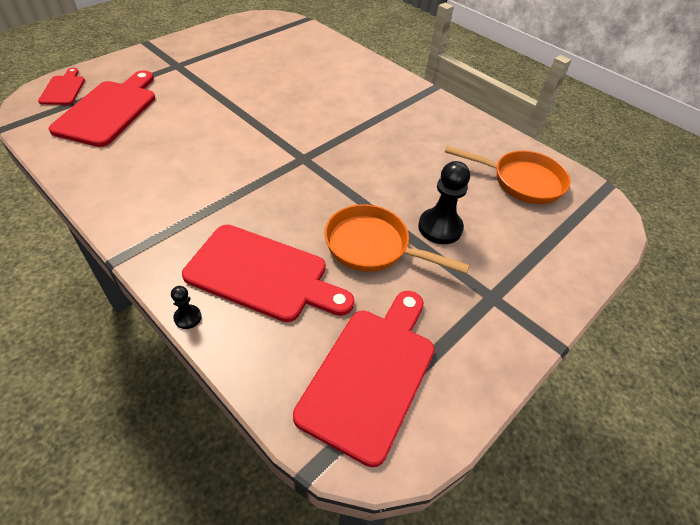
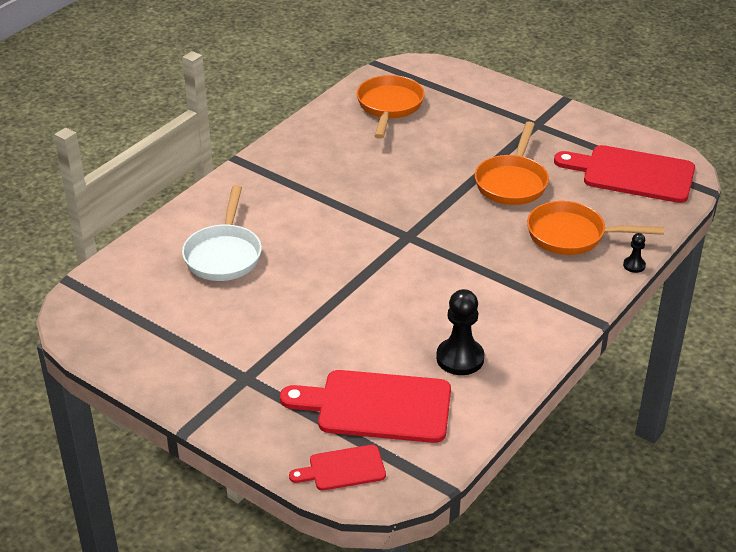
camera: 95 degrees left, 10 degrees down
red cutting board [182,225,354,322] -> orange pan [527,201,664,255]
black pawn [418,161,470,244] -> black pawn moved to [436,289,485,375]
none -> white pan [182,185,262,281]

